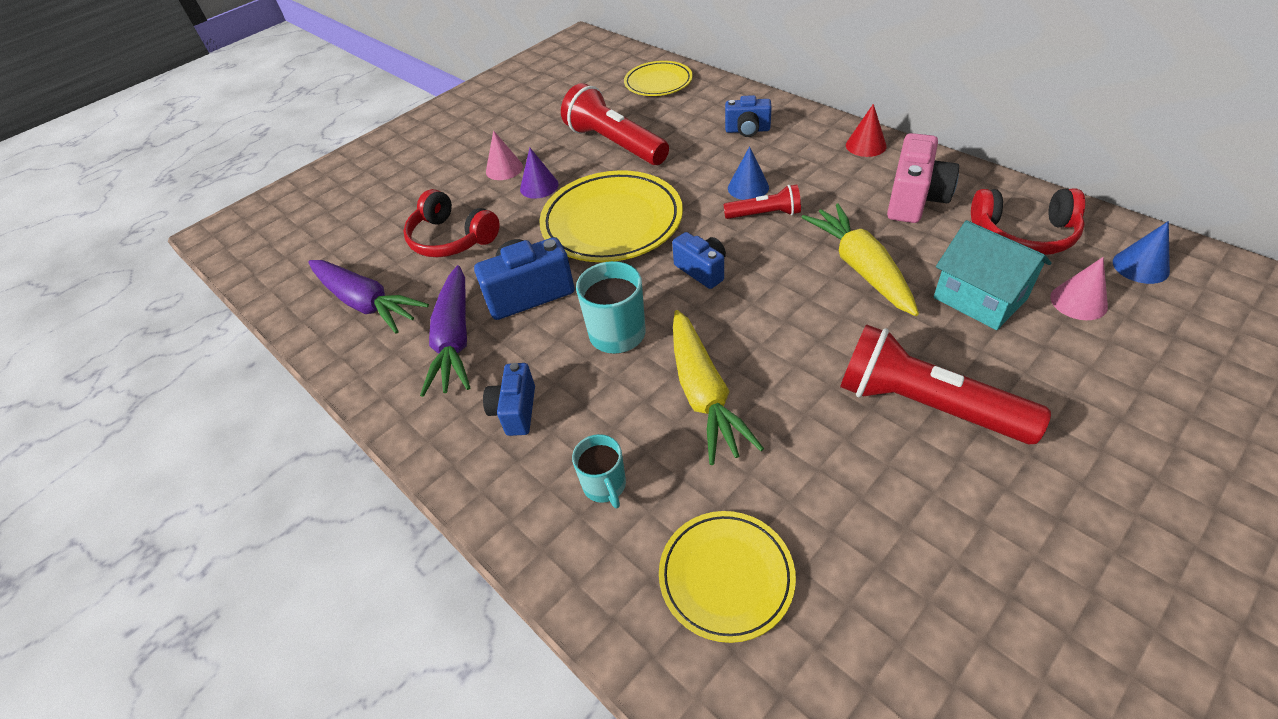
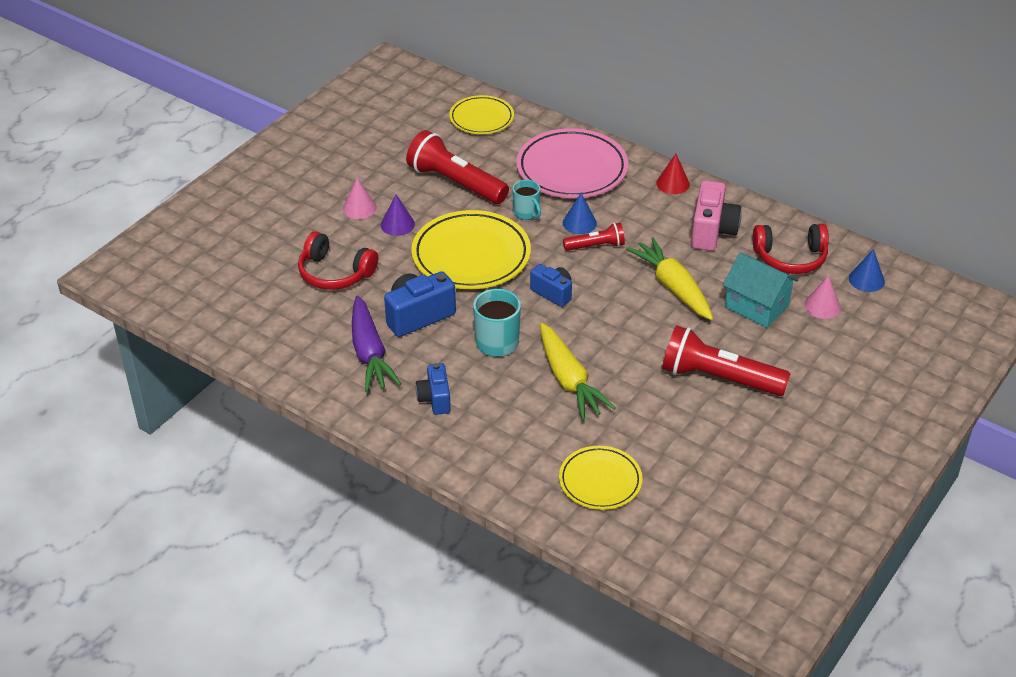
camera: 15 degrees left, 5 degrees down
purple carrot [308,260,429,334] -> none
turquoise mug [572,434,626,508] -> turquoise mug moved to [513,180,541,220]
blue camera [725,95,772,137] -> pink plate [516,128,628,198]

